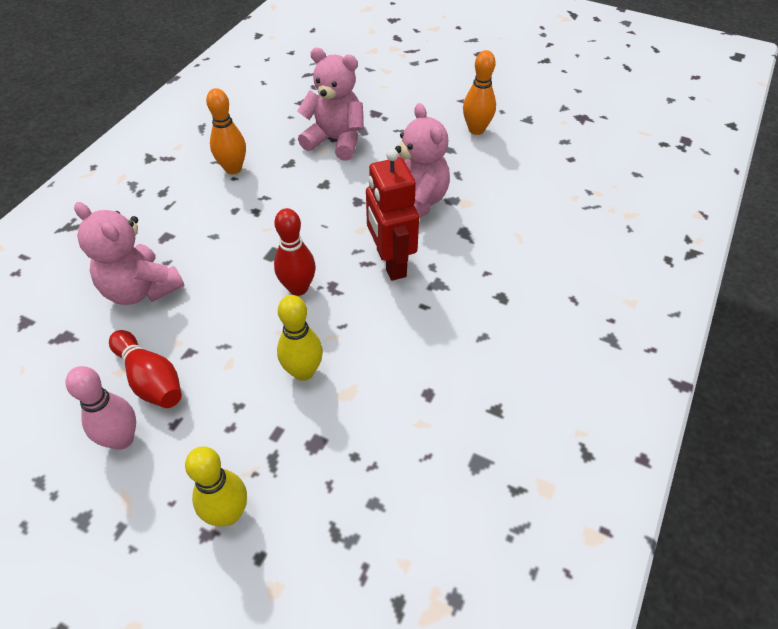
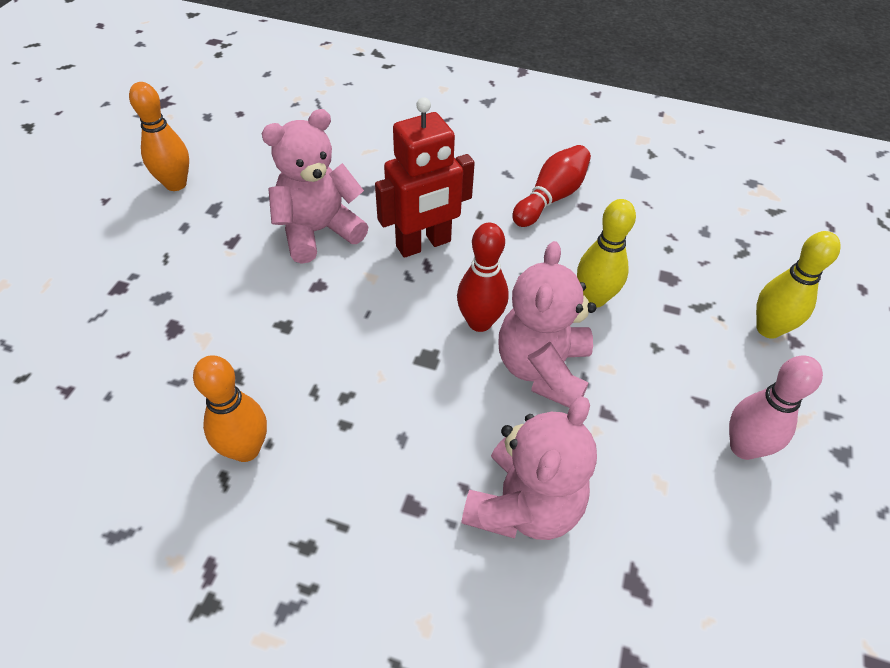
camera: 100 degrees left, 0 degrees up
red bowling pin [109,330,182,408] -> red bowling pin moved to [512,145,591,227]
pink teddy bear [297,48,364,161] -> pink teddy bear moved to [498,241,596,408]

